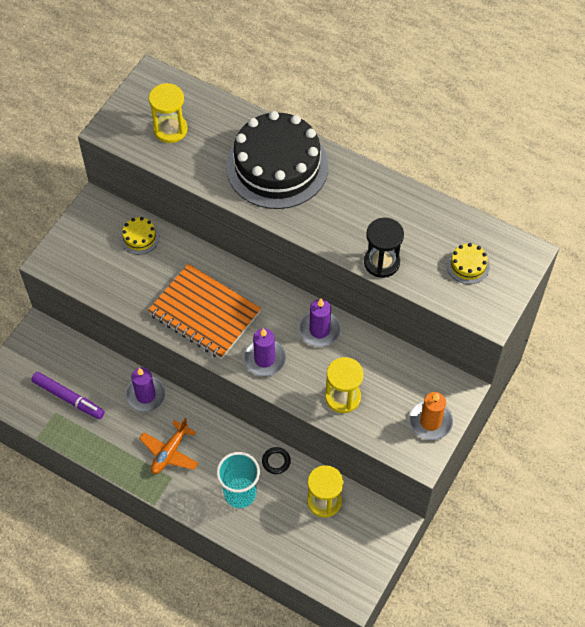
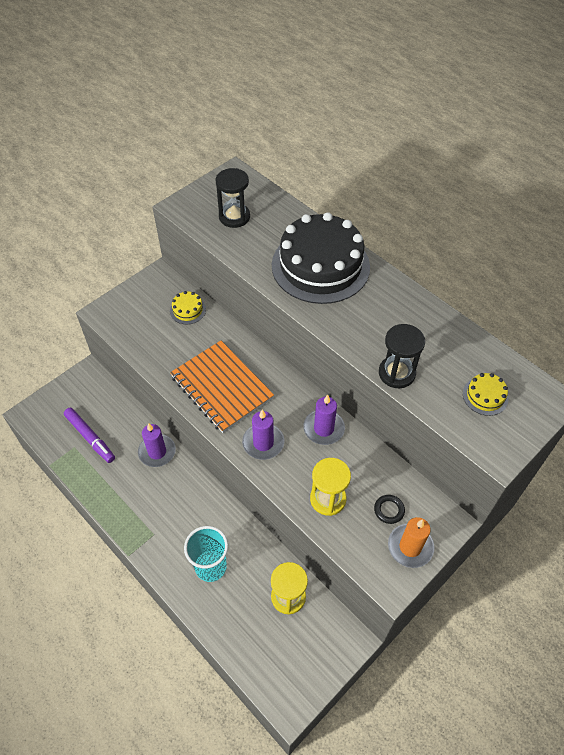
camera: 15 degrees right, 5 degrees down
orange plane [139,418,199,474] -> none
yellow hourglass [149,83,188,143] -> black hourglass [216,168,250,228]
black ring [262,447,291,474] -> black ring moved to [374,495,405,524]

